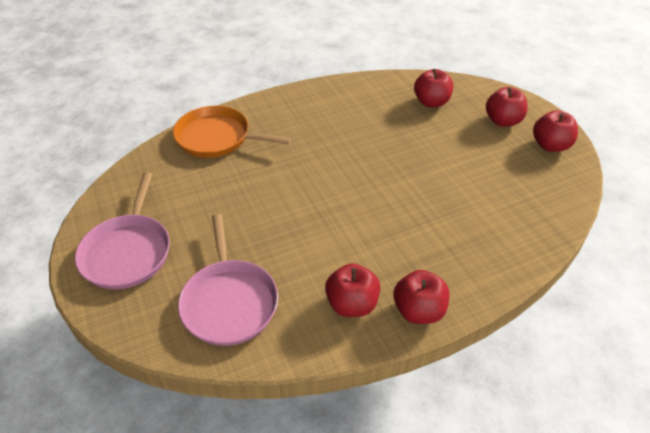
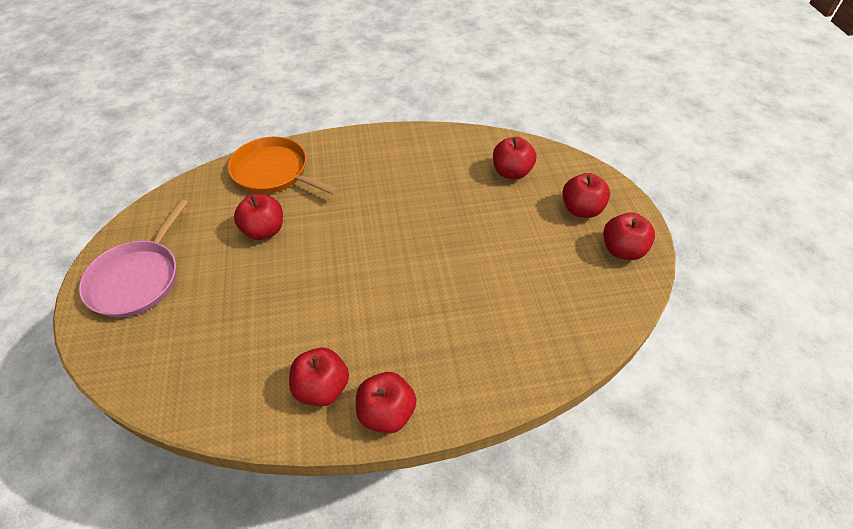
camera: 15 degrees right, 5 degrees up
pink pan [178,214,278,346] -> none
none -> red apple [234,194,283,240]

